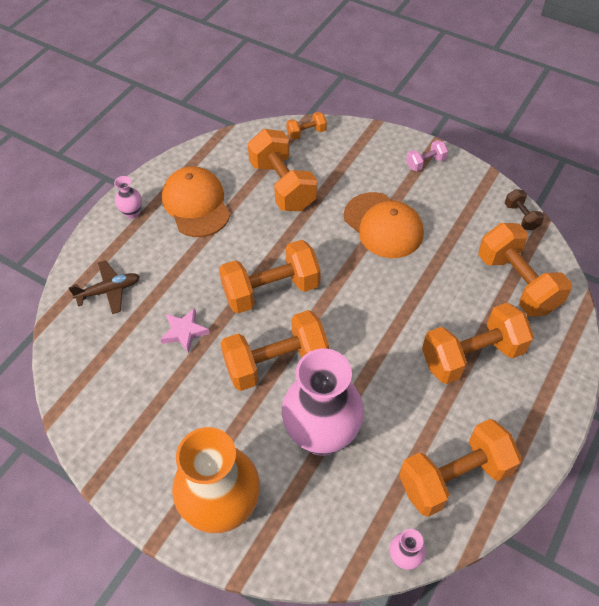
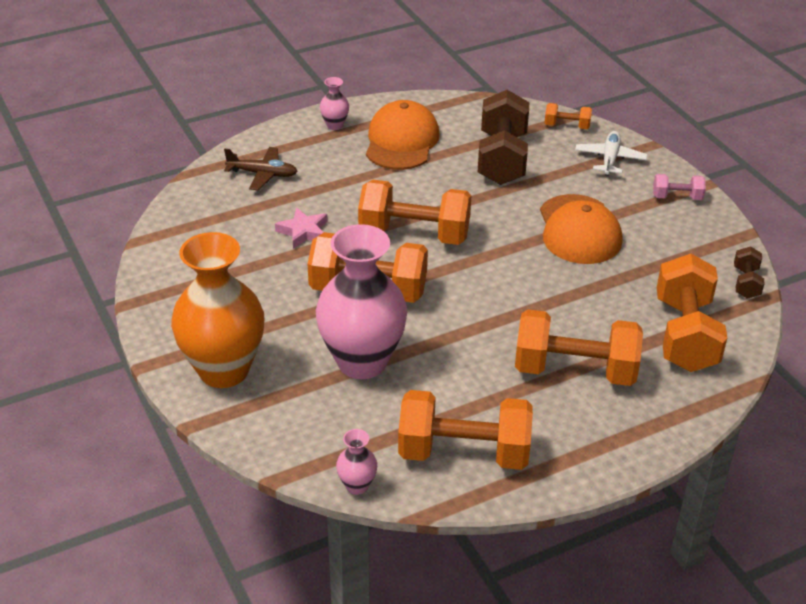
camera: 30 degrees right, 15 degrees down
orange dumbbell [248,129,317,211] -> brown dumbbell [478,90,529,185]
none -> white plane [575,131,648,176]

